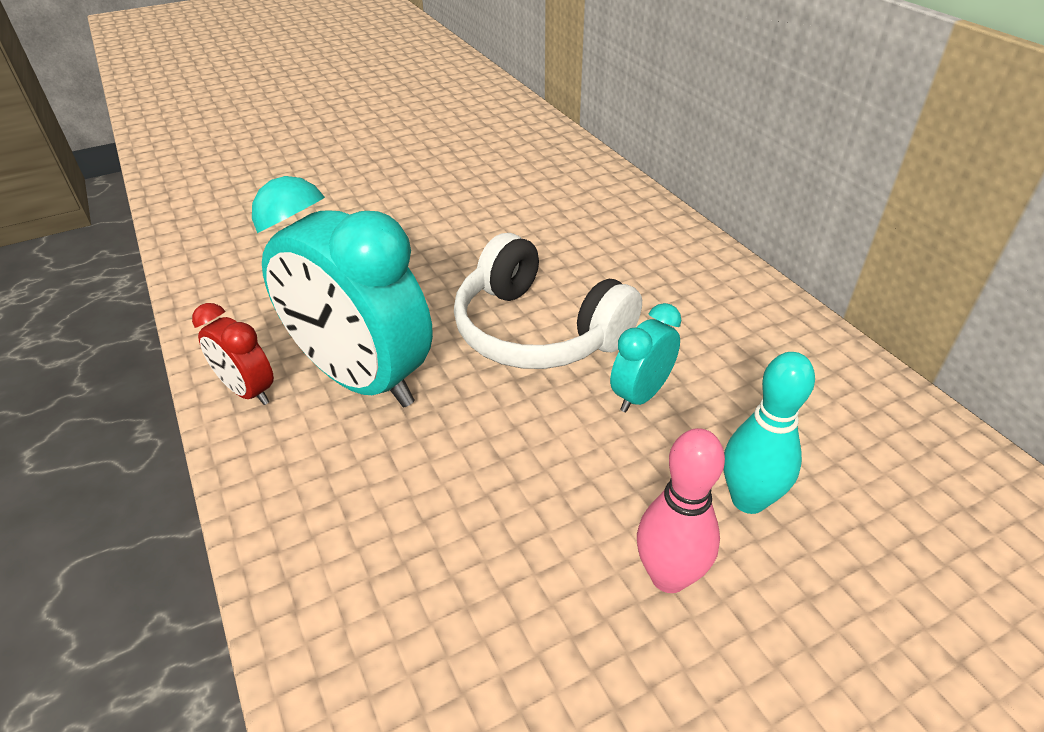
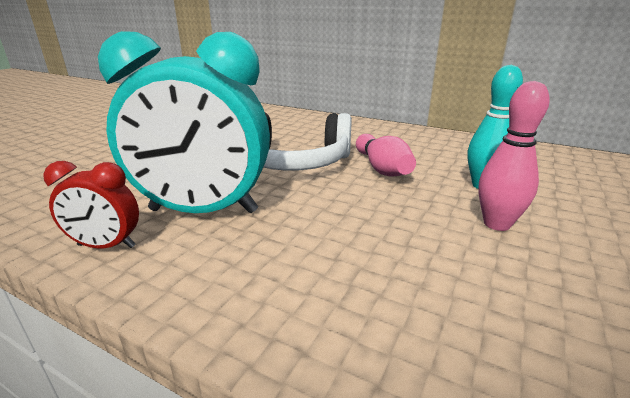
camera: 35 degrees left, 15 degrees down
turquoise clock [610,303,682,412] -> pink bowling pin [356,134,416,177]

